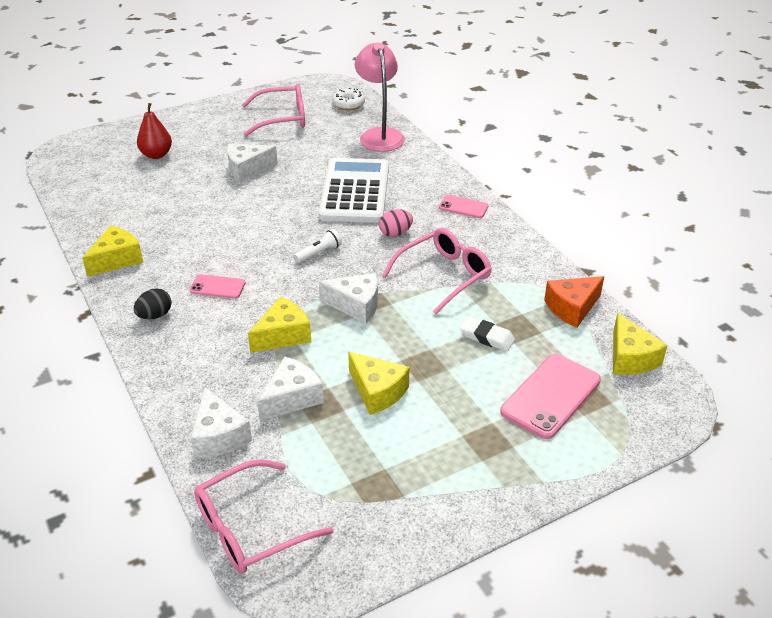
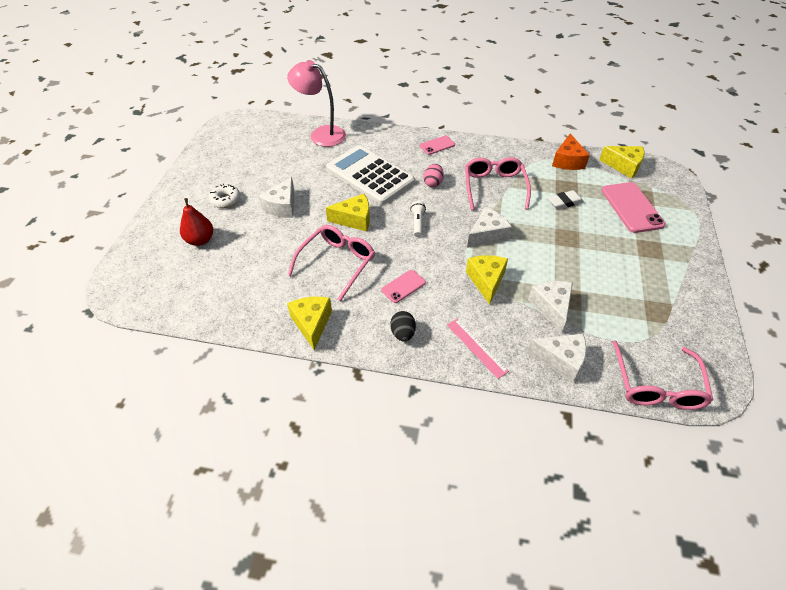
camera: 50 degrees left, 10 degrees up
pink glasses [242,84,305,136] -> pink glasses moved to [287,225,375,302]
white donut [332,88,365,110] -> white donut moved to [208,184,240,208]
yellow cheese [348,352,410,415] -> yellow cheese moved to [326,194,370,231]
none -> pink ruler [447,318,509,379]

